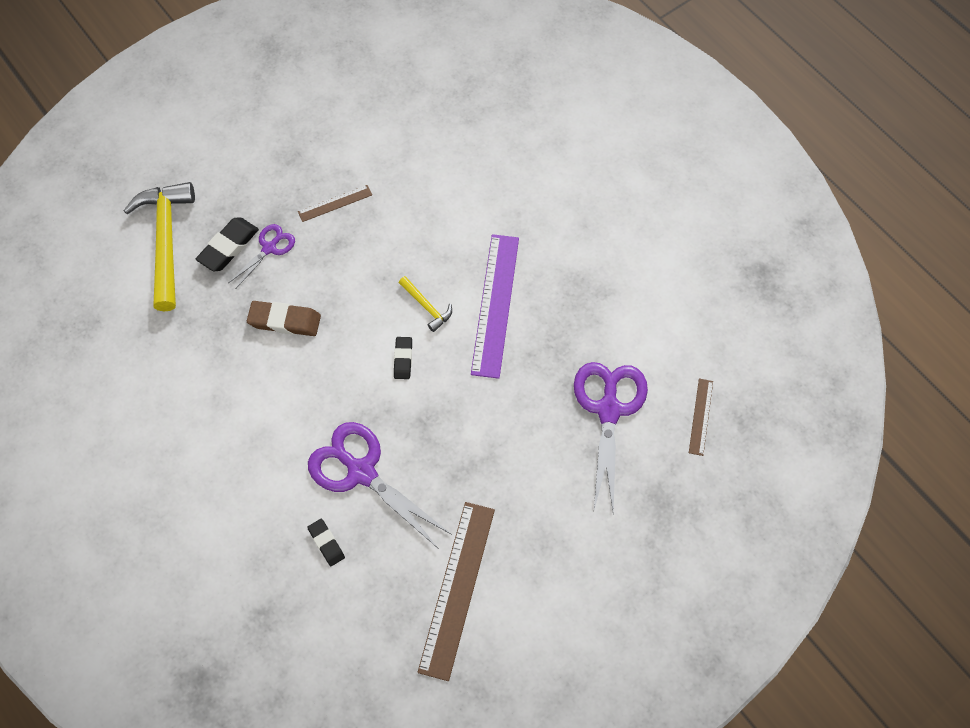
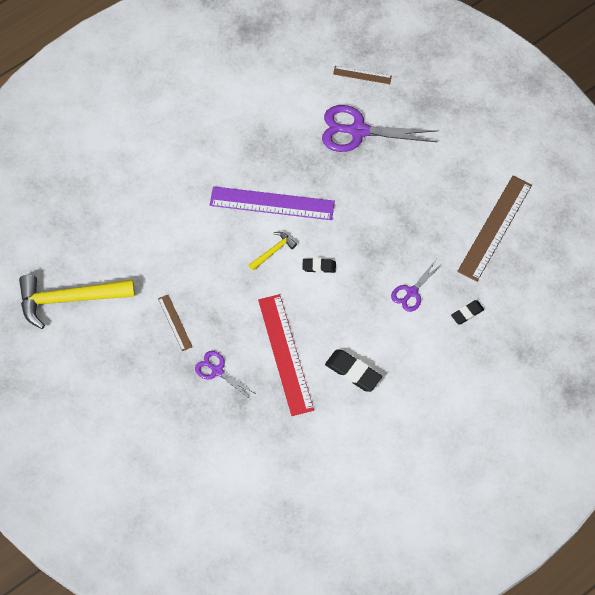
camera: 90 degrees left, 0 degrees up
yellow hammer [124,182,195,311] -> yellow hammer moved to [19,275,135,329]
black eraser [196,217,259,271] -> black eraser moved to [325,349,382,392]
brown eraser [247,301,321,336] -> red ruler [258,294,314,416]
purple scissors [308,422,452,549] -> purple scissors [391,260,443,312], size x0.54
brown ruler [418,502,495,681] -> brown ruler turned 75 degrees counterclockwise [457,176,532,281]

